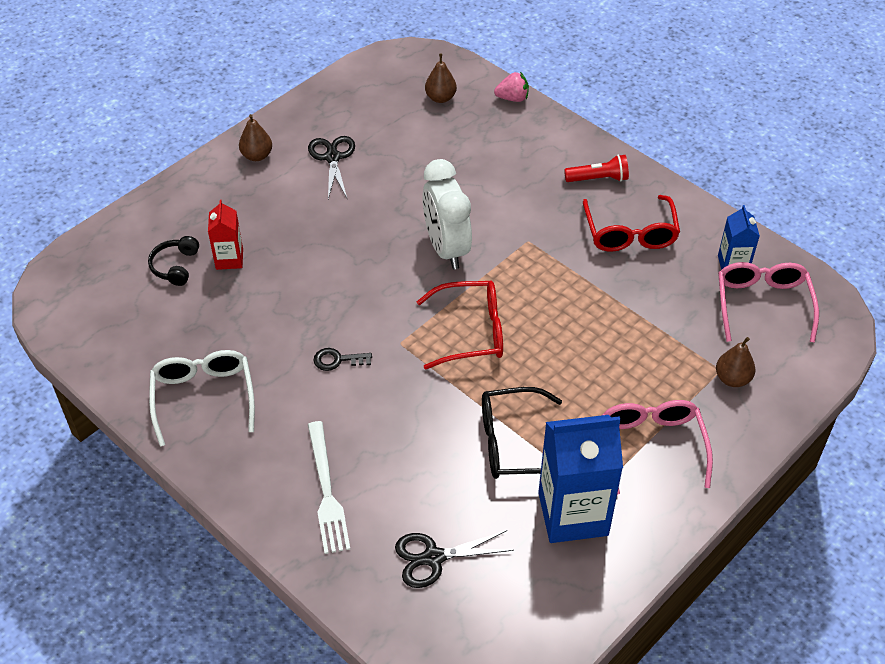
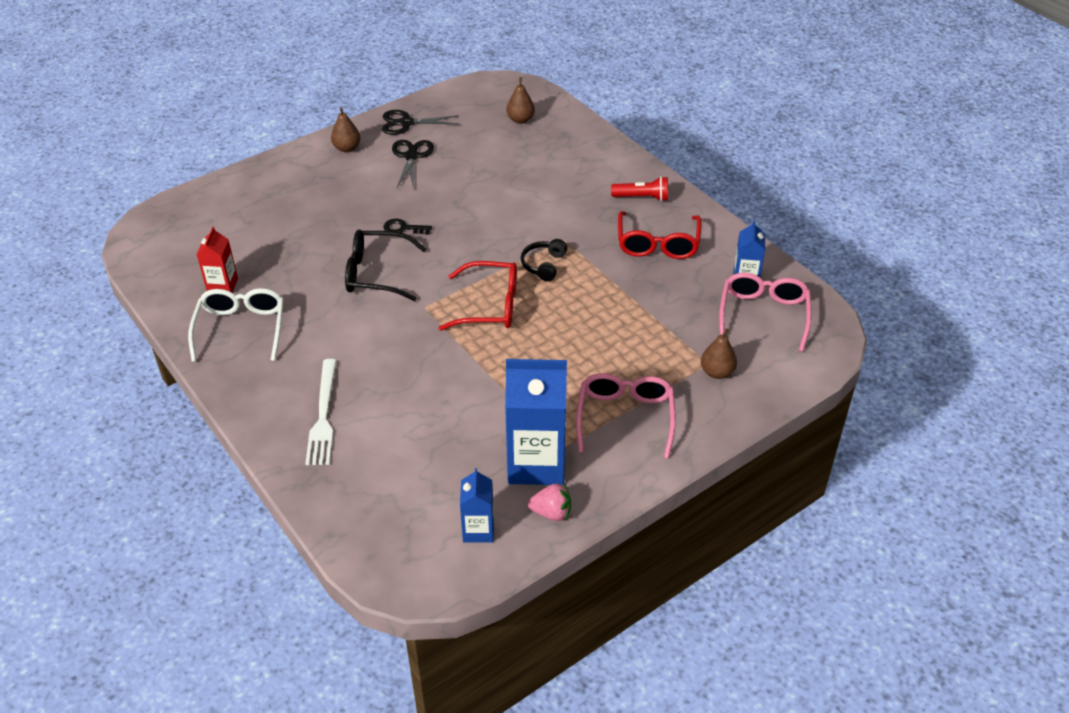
camera: 10 degrees right, 5 degrees down
black headphones [148,236,199,286] -> black headphones moved to [521,239,567,281]
red carton [208,200,243,270] -> red carton moved to [196,227,238,292]
black key [313,348,372,371] -> black key moved to [384,219,432,235]
black scissors [395,530,514,588] -> black scissors moved to [382,110,459,135]
white clock [422,159,472,269] -> none
black glasses [482,387,562,479] -> black glasses moved to [345,230,426,301]
pink strawberry [494,72,529,102] -> pink strawberry moved to [528,483,571,521]
none -> blue carton [460,468,494,543]

